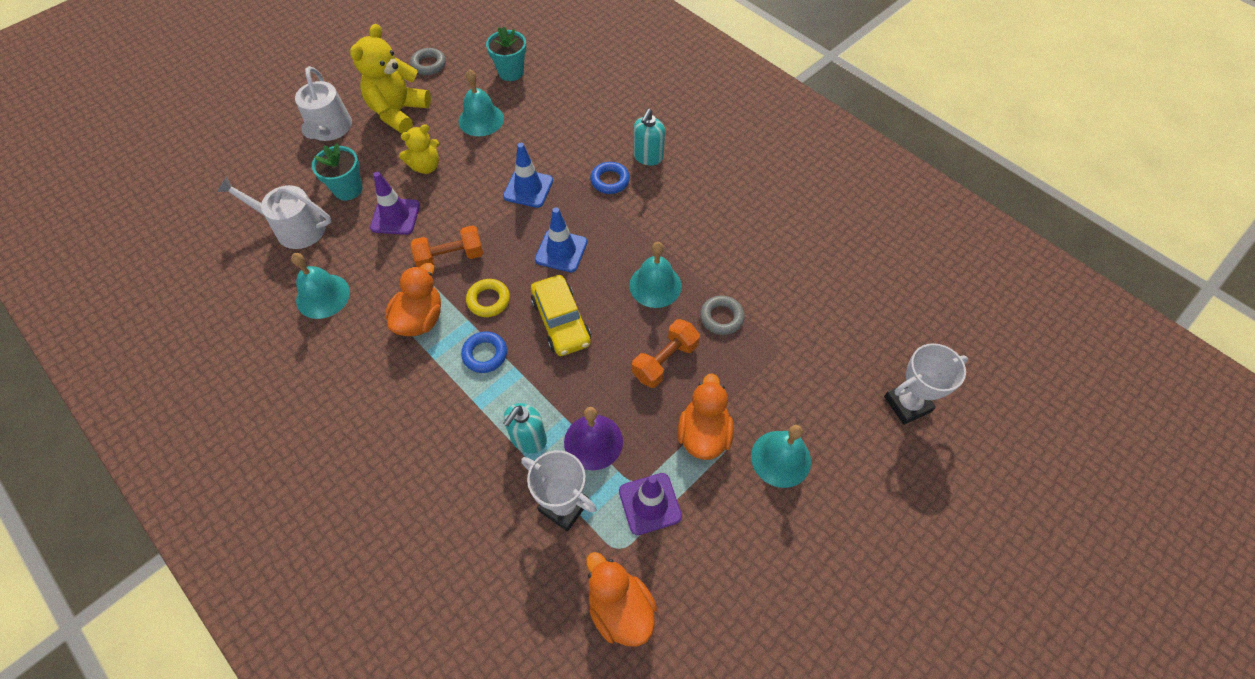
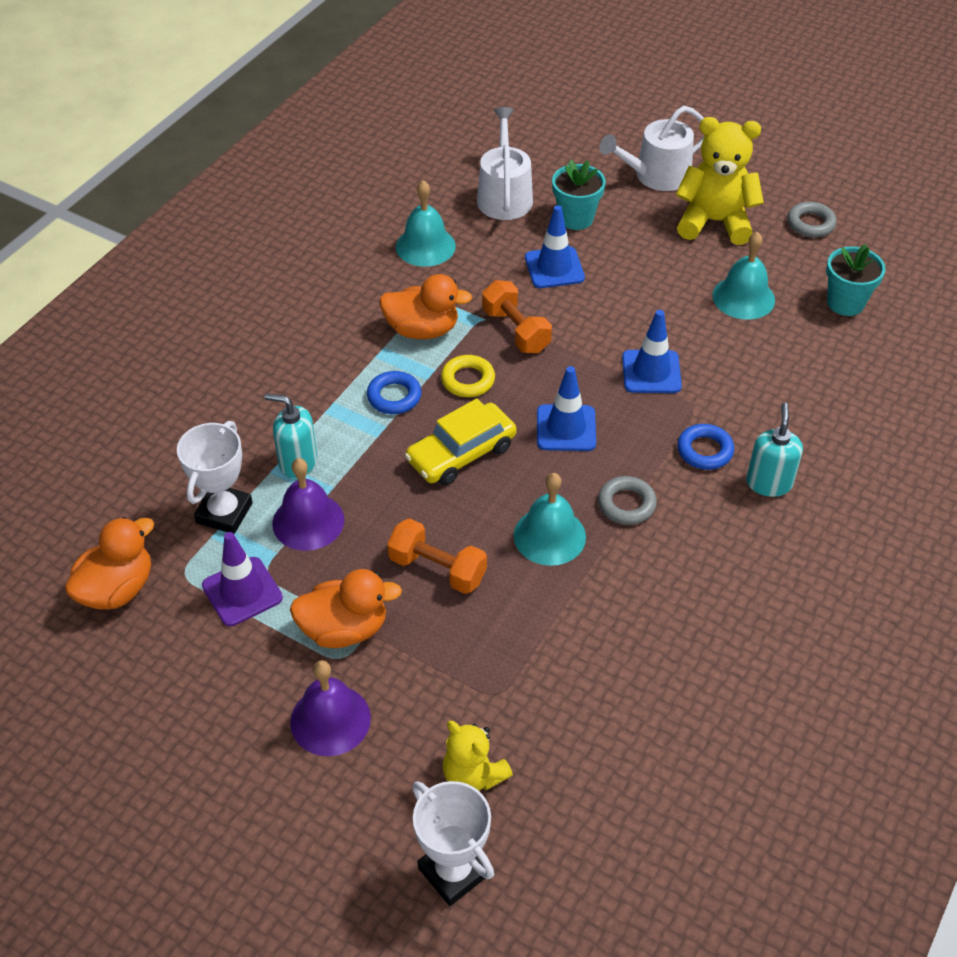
camera: 75 degrees right, 10 degrees down
purple traffic cone [370,172,420,235] -> blue traffic cone [525,205,585,288]
yellow teddy bear [399,124,439,174] -> yellow teddy bear moved to [443,721,513,791]
turquoise soap dispenser [633,109,665,166] -> turquoise soap dispenser turned 90 degrees clockwise [746,403,803,497]
grey ring [700,295,745,335] -> grey ring moved to [598,476,657,525]
turquoise bell [751,425,811,488] -> purple bell [290,660,371,756]

